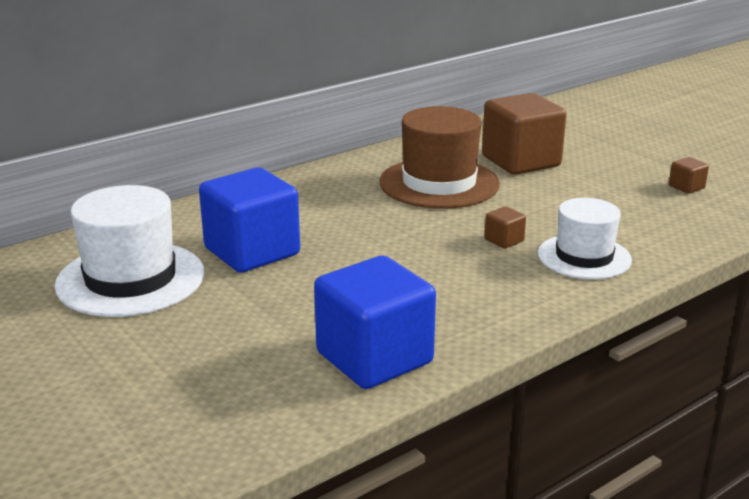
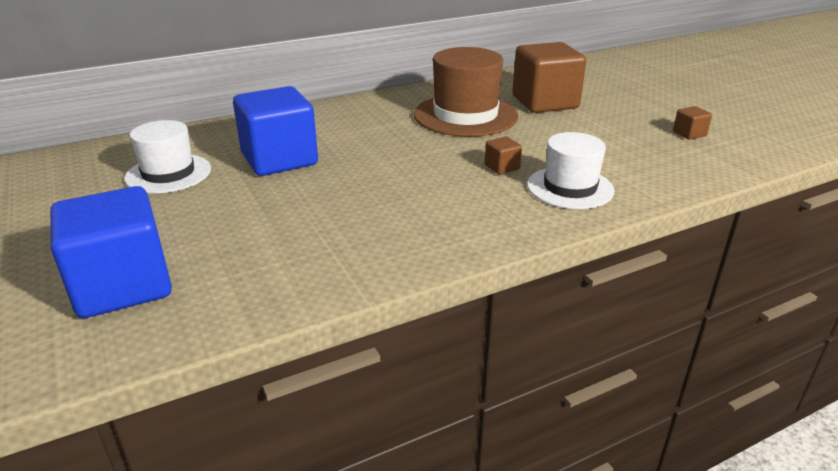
camera: 10 degrees right, 5 degrees up
white hat [55,185,205,317] -> white hat [124,120,211,193], size x0.66
blue cube [314,256,436,389] -> blue cube moved to [50,186,172,318]

